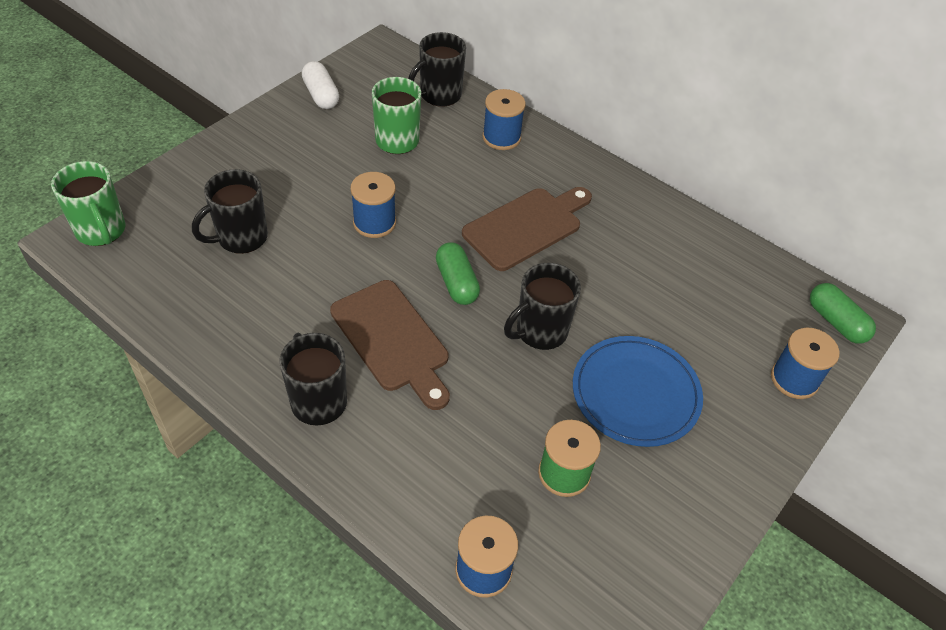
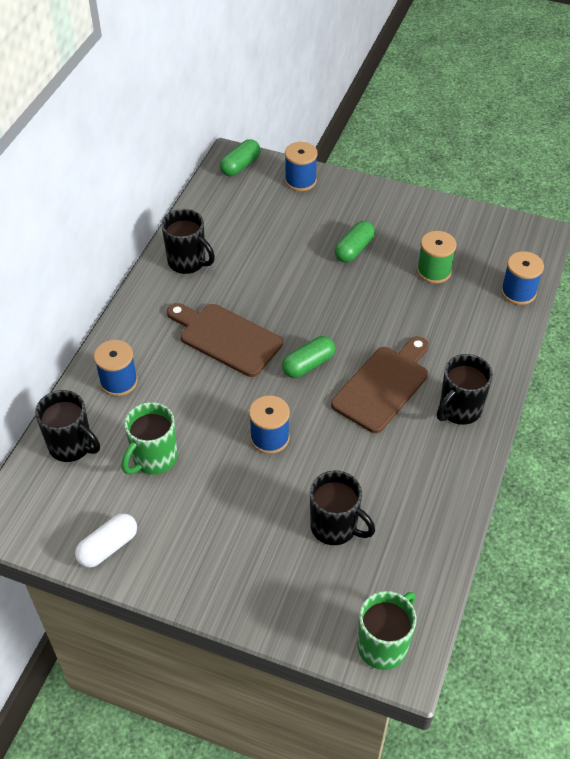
camera: 105 degrees left, 0 degrees up
black mug [504,263,581,350] -> black mug moved to [161,209,215,274]
blue plate [573,336,703,447] -> green capsule [335,221,375,263]

